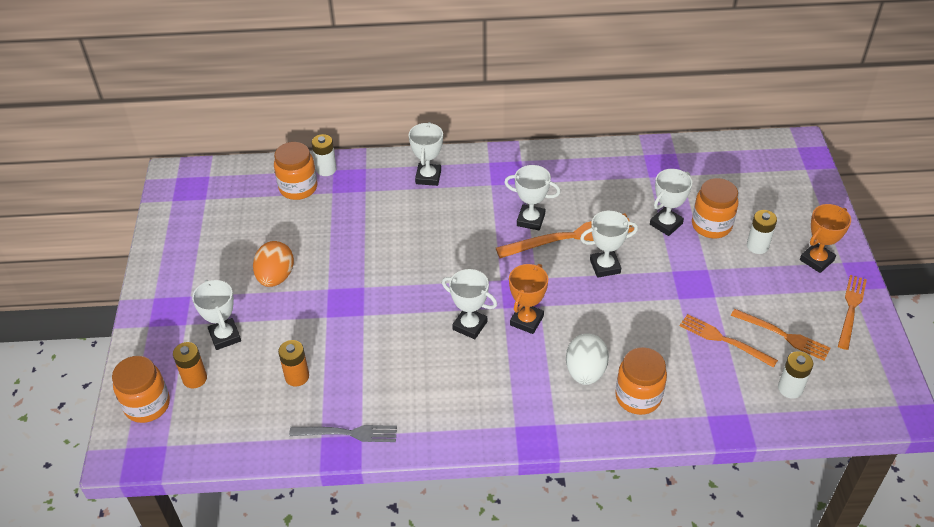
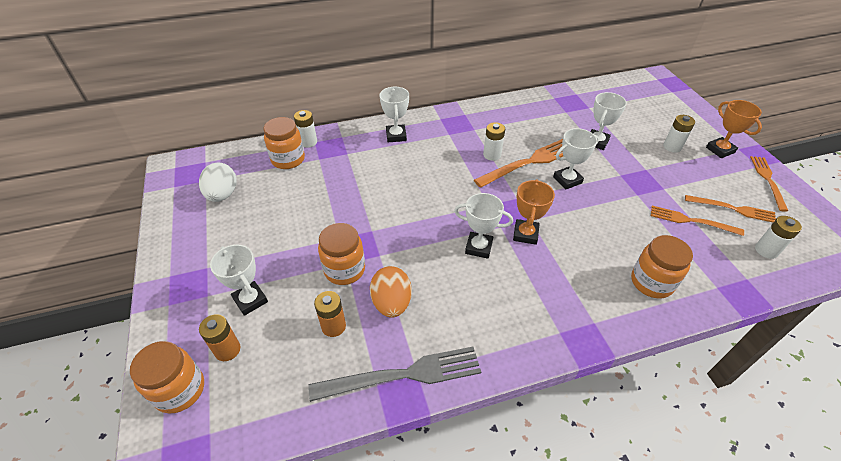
camera: 15 degrees left, 0 degrees up
orange egg [253,241,294,287] -> orange egg moved to [370,266,412,318]
grey fork [289,425,397,442] -> grey fork [309,347,481,402], size x1.54
white trophy [504,165,561,230] -> white battery [483,122,505,161]
white egg [566,334,609,385] -> white egg moved to [199,163,237,202]
orange jar [692,178,739,238] -> orange jar moved to [318,223,365,285]
orange trophy [800,204,851,273] -> orange trophy turned 60 degrees counterclockwise [706,100,762,158]

